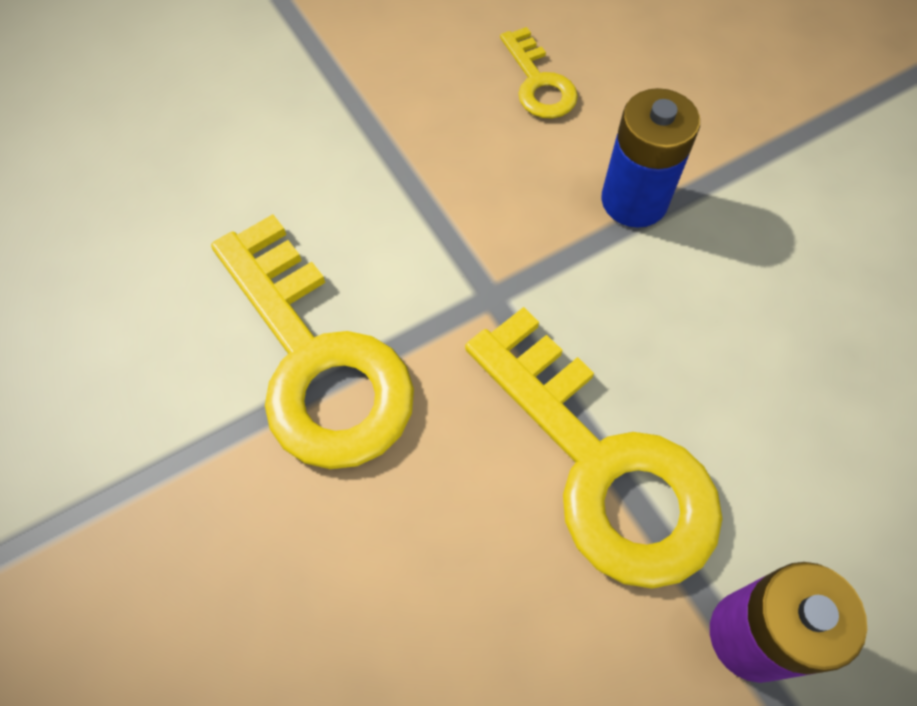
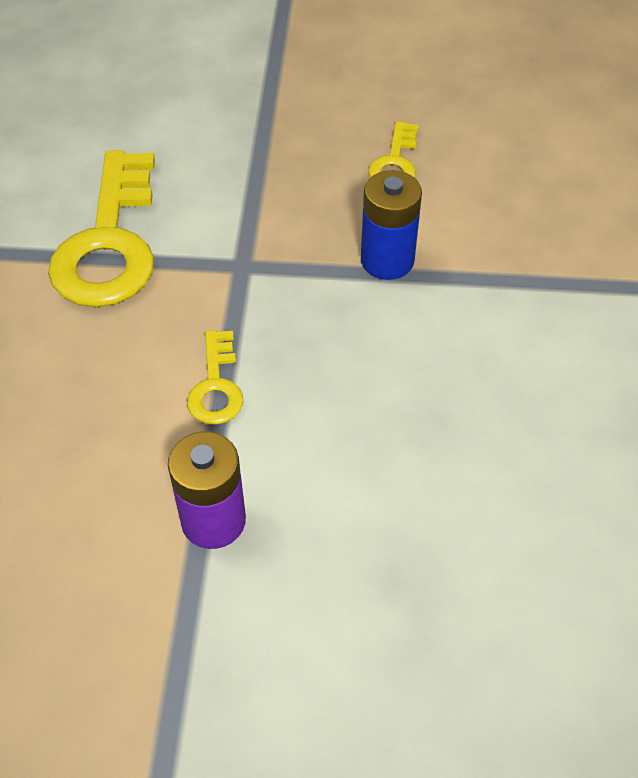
camera: 35 degrees right, 10 degrees down
yellow key [465,307,723,589] -> yellow key [187,330,243,425], size x0.49

